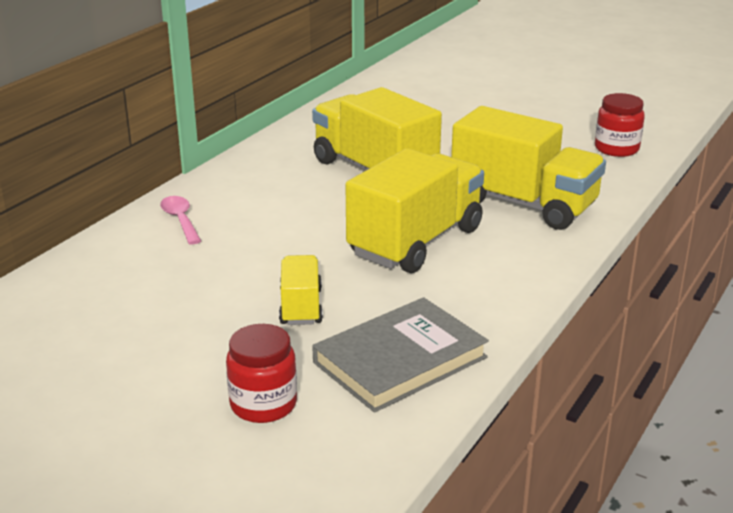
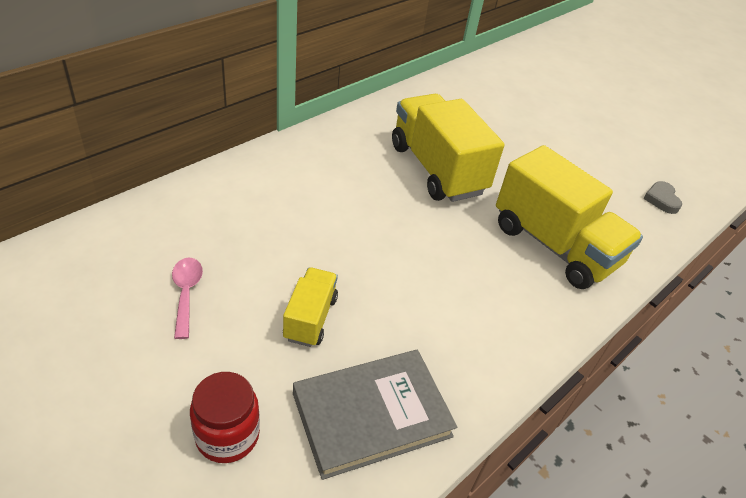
camera: 10 degrees right, 15 degrees up
pink spoon [160,196,201,245] -> pink spoon moved to [172,258,203,339]
yellow truck [346,148,484,273] -> none
red jar [595,93,645,157] -> grey heart [643,181,682,214]

